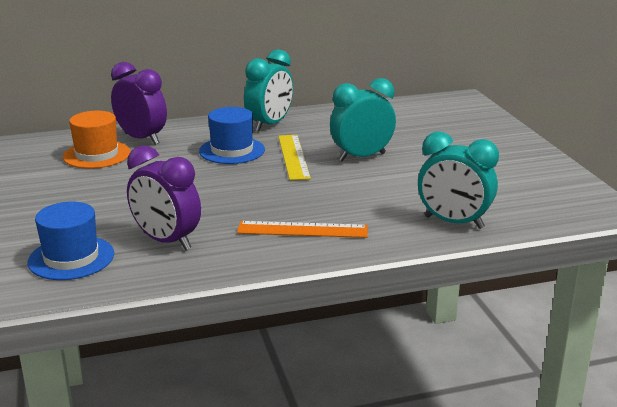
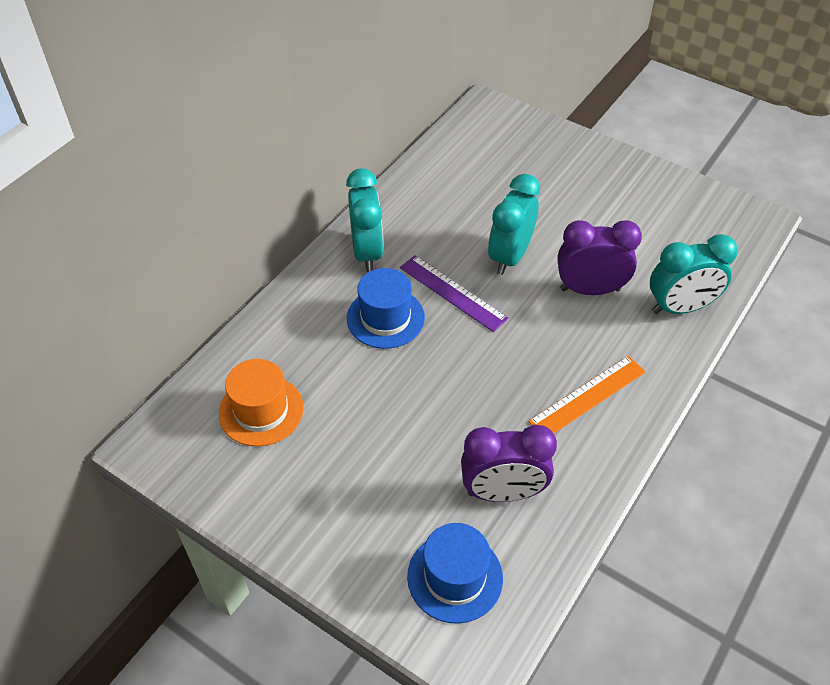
camera: 40 degrees left, 25 degrees up
purple clock [111,62,167,145] -> purple clock moved to [557,220,642,295]
yellow ruler [278,135,311,180] -> purple ruler [400,255,508,332]

